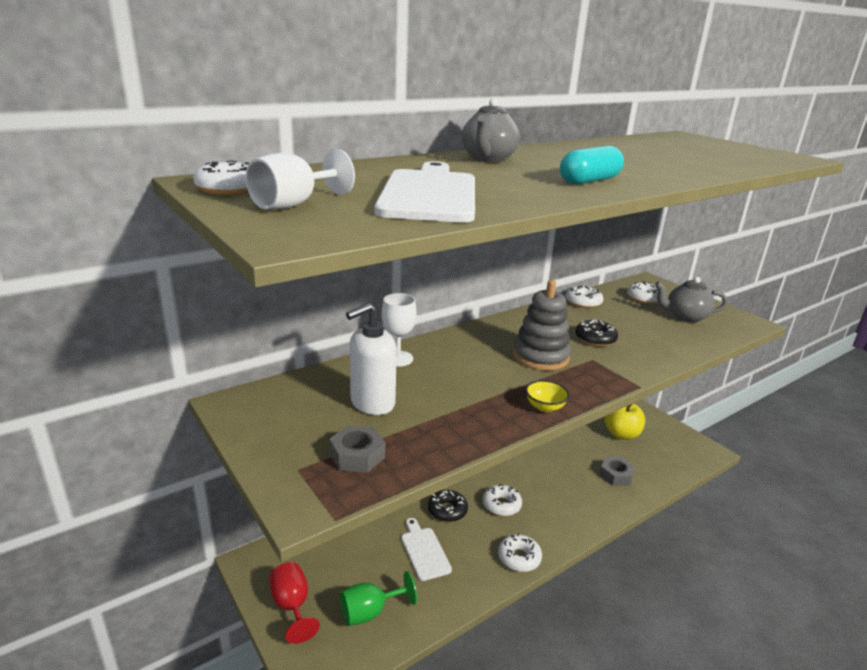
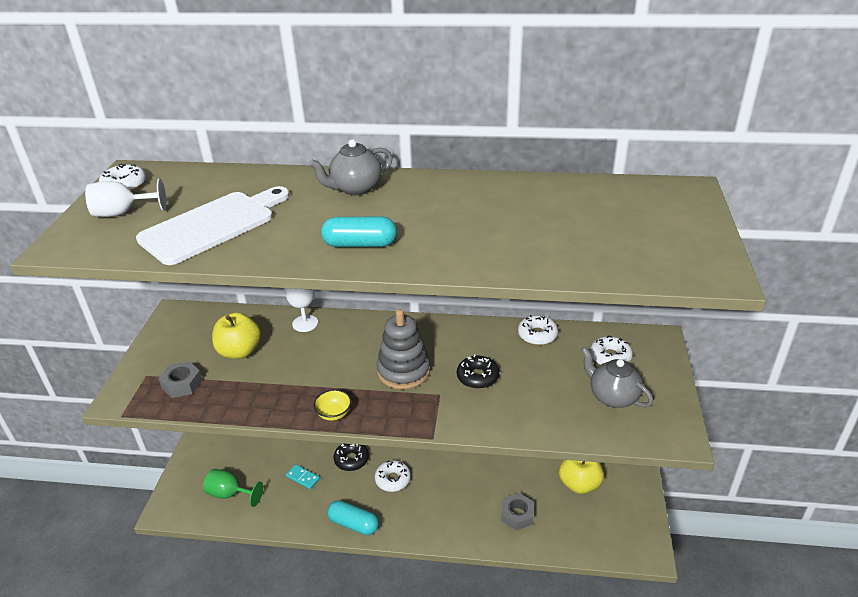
camera: 45 degrees right, 10 degrees up
red goblet [269,562,320,644] -> none
white soap dispenser [346,303,397,415] -> yellow apple [212,312,261,359]
white cutting board [401,518,452,581] -> turquoise domino [286,464,320,489]
white donut [498,533,542,572] -> turquoise capsule [327,500,379,535]

